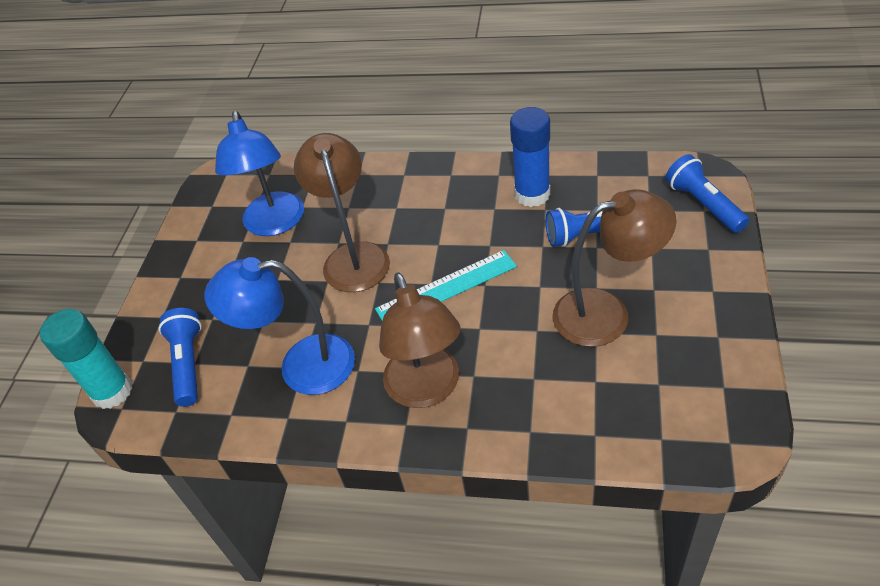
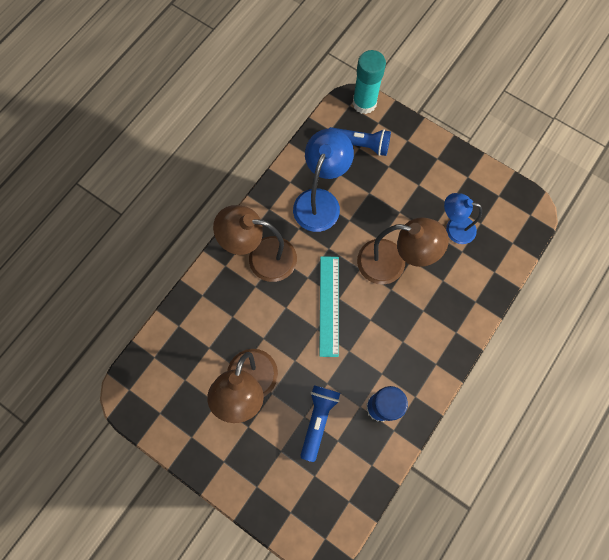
camera: 110 degrees right, 25 degrees up
blue lamp [215,111,304,236] -> blue lamp [444,193,482,244], size x0.64
blue flashlight [666,154,749,233] -> none

